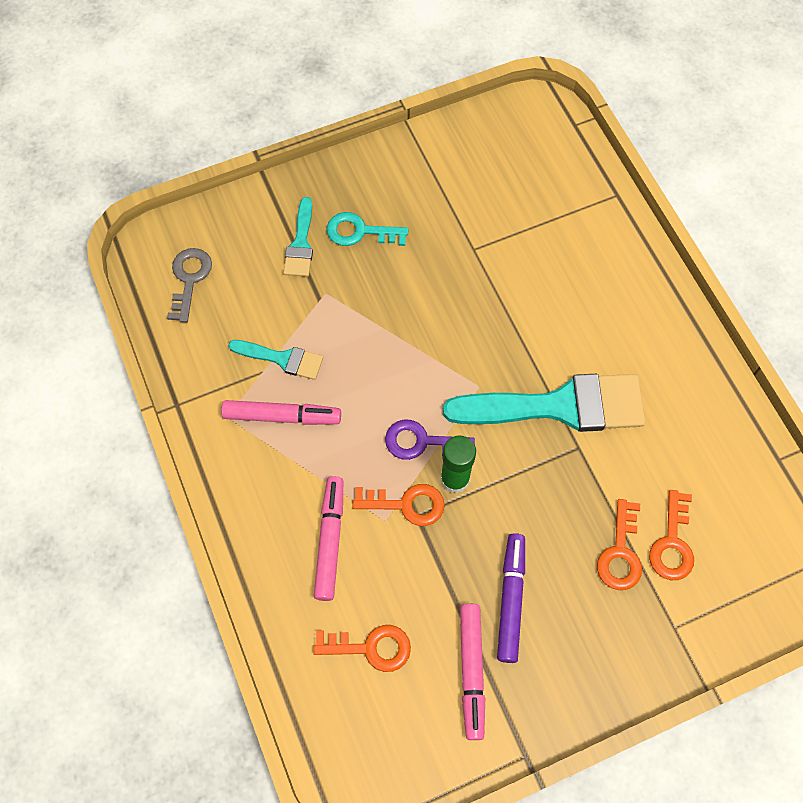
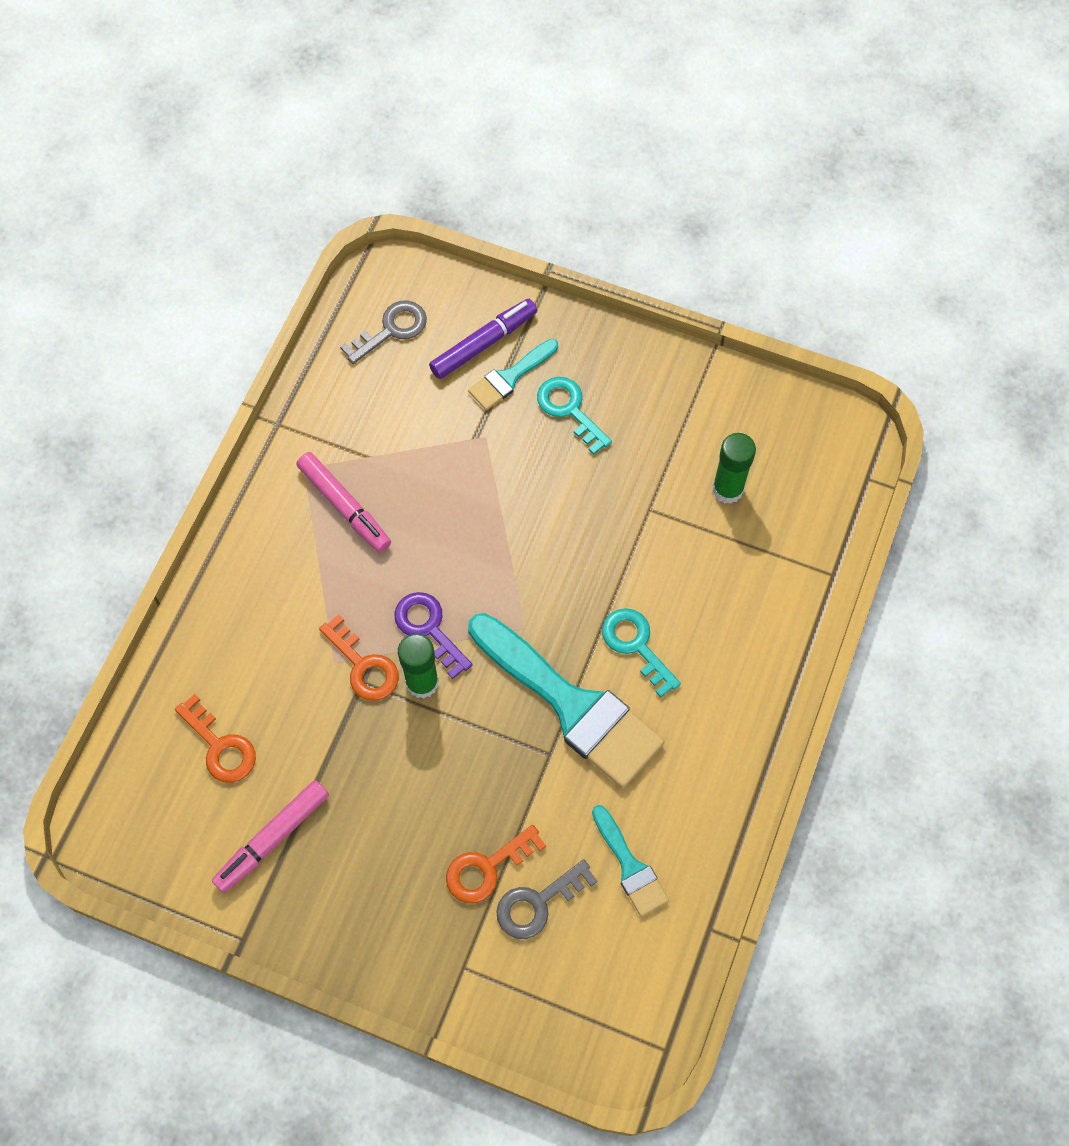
camera: 45 degrees right, 0 degrees up
turquoise brush [228,340,323,380] -> turquoise brush moved to [592,805,669,917]
pink marker [314,476,343,601] -> none
purple marker [497,533,525,663] -> purple marker moved to [429,299,537,379]
orange key [649,490,694,580] -> grey key [496,859,598,939]
none -> turquoise key [602,608,681,697]
none -> green glue stick [712,433,756,504]

